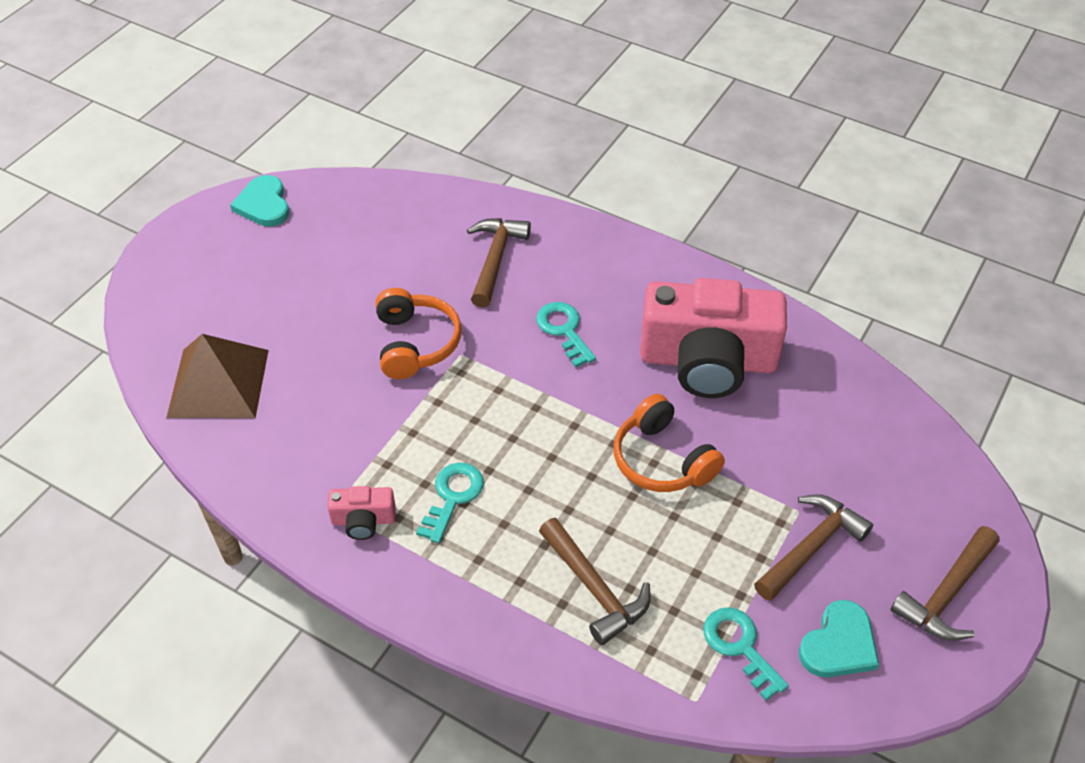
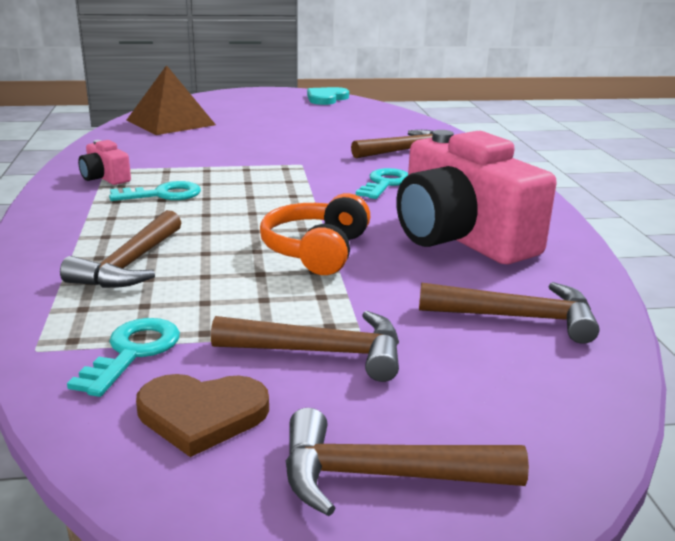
camera: 50 degrees right, 25 degrees down
orange headphones [375,288,462,379] -> none
turquoise heart [799,600,879,677] -> brown heart [136,374,269,457]
none -> brown hammer [419,282,599,344]

